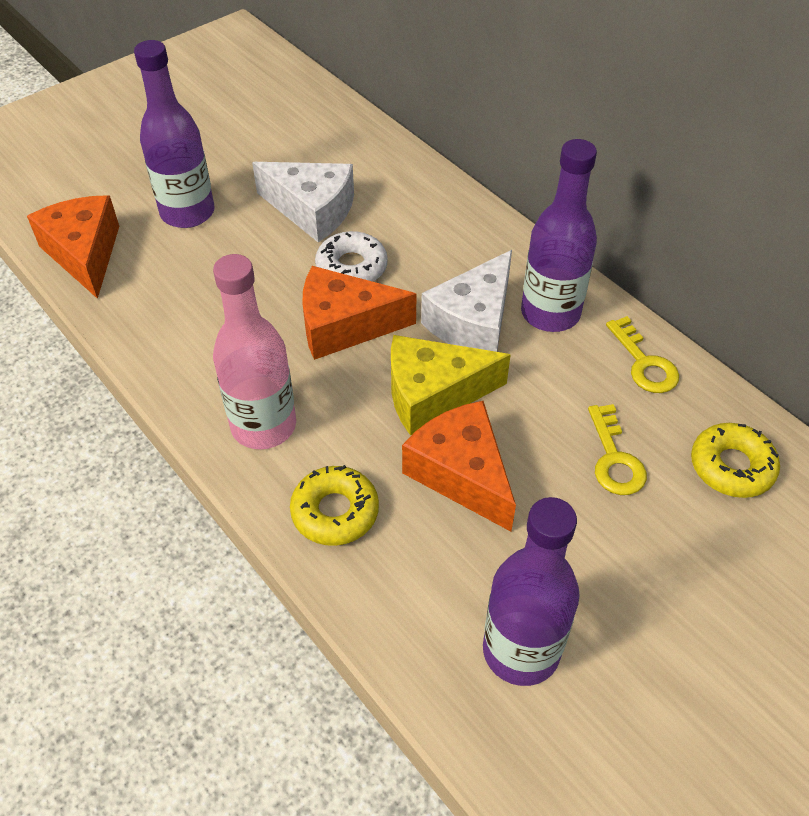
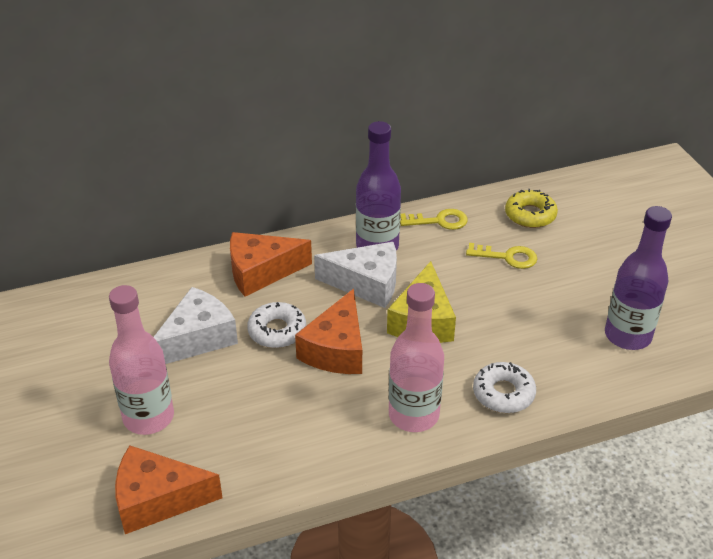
camera: 70 degrees left, 10 degrees down
purple bottle [134,40,215,228] -> pink bottle [109,285,174,435]
yellow donut [290,465,379,546] -> white donut [473,362,536,413]
orange cheese [402,401,516,532] -> orange cheese moved to [230,232,312,297]
white cheese [421,250,512,352] -> white cheese turned 45 degrees counterclockwise [314,242,397,308]

